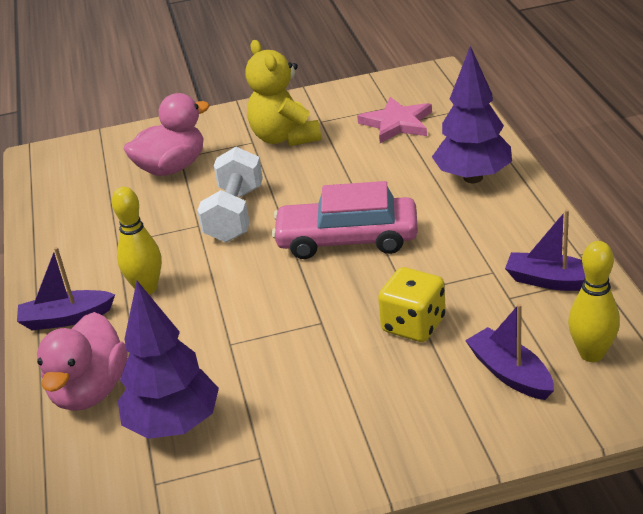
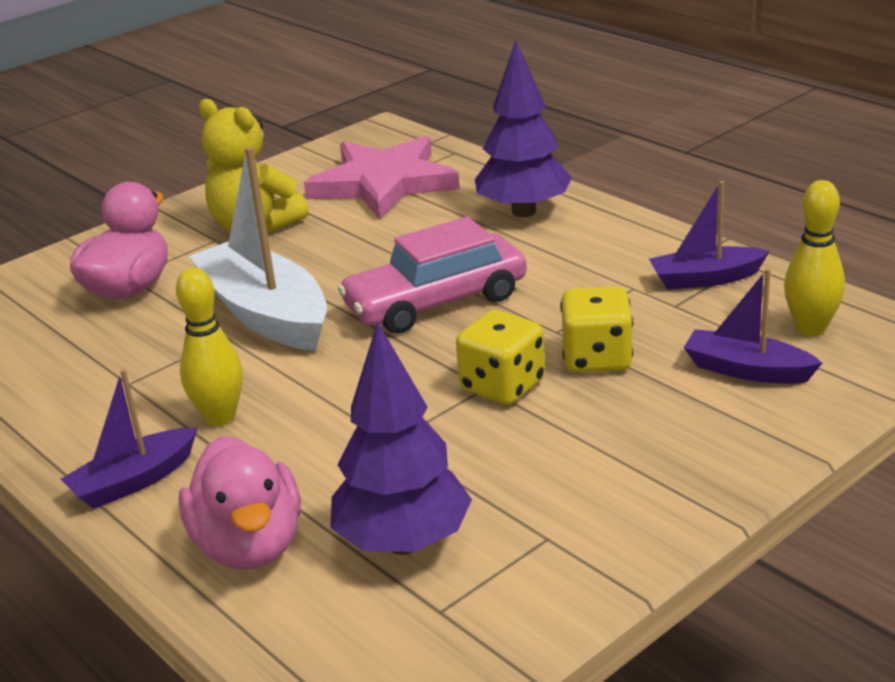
camera: 30 degrees left, 5 degrees down
white dumbbell [197,147,263,243] -> white boat [189,147,327,351]
pink star [357,97,432,143] -> pink star [304,136,460,219], size x1.58
none -> yellow dice [456,310,545,405]

